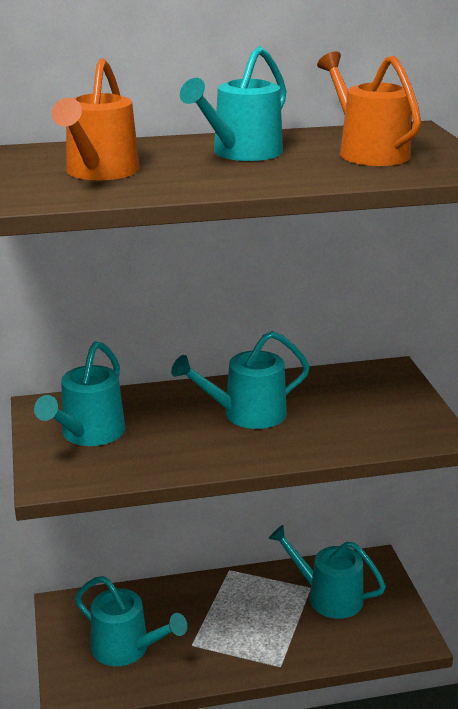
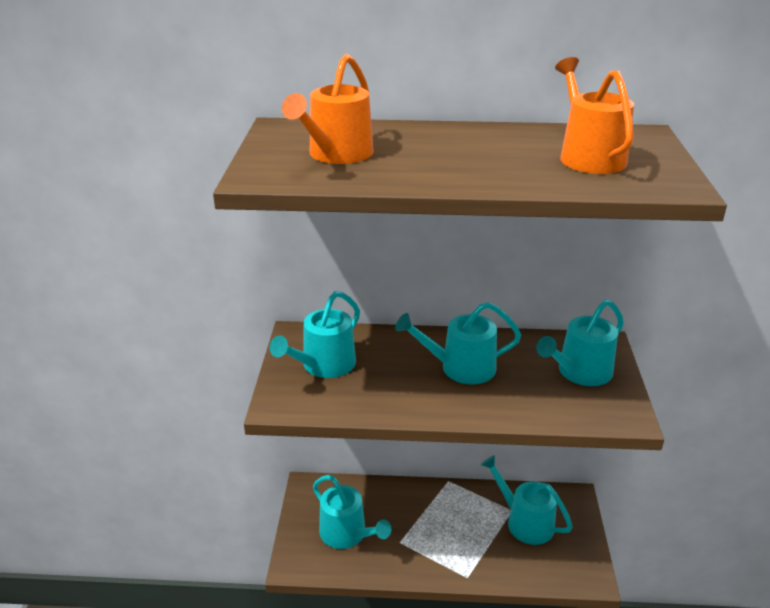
camera: 15 degrees right, 5 degrees up
turquoise watering can [180,46,287,161] -> turquoise watering can moved to [536,300,624,386]

